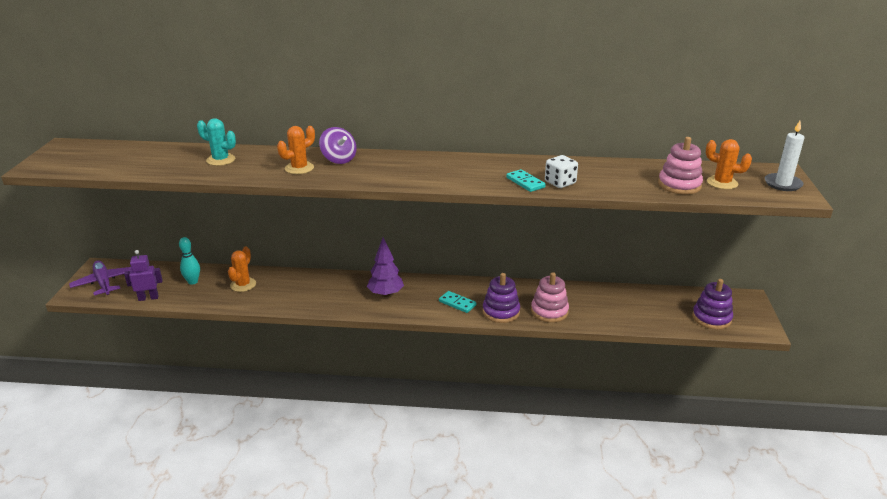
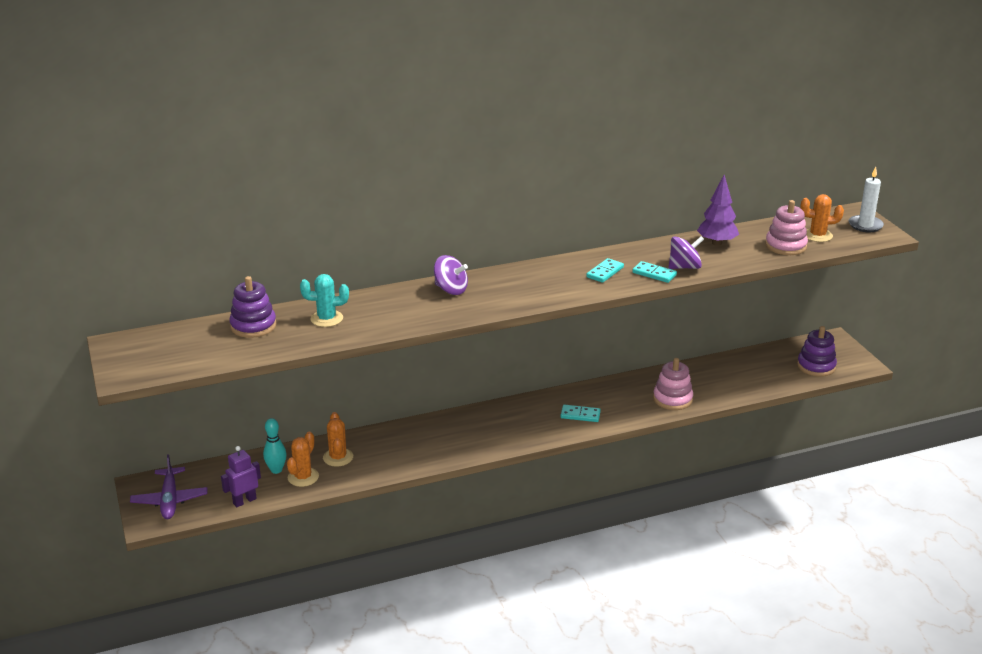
camera: 25 degrees left, 0 degrees up
purple plane [69,260,131,295] -> purple plane turned 135 degrees counterclockwise [130,454,208,519]
orange cactus [277,126,315,174] -> orange cactus moved to [287,432,319,487]
purple tree [367,237,404,297] -> purple tree moved to [697,175,739,246]
purple stacking toy [482,273,520,323] -> purple stacking toy moved to [229,276,277,338]
white dice [545,155,578,188] -> purple spinning top [669,236,704,269]
none -> turquoise domino [586,258,624,283]

